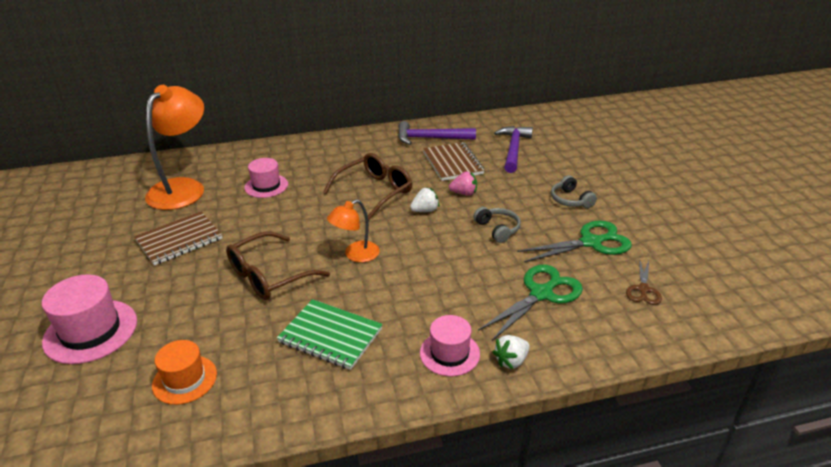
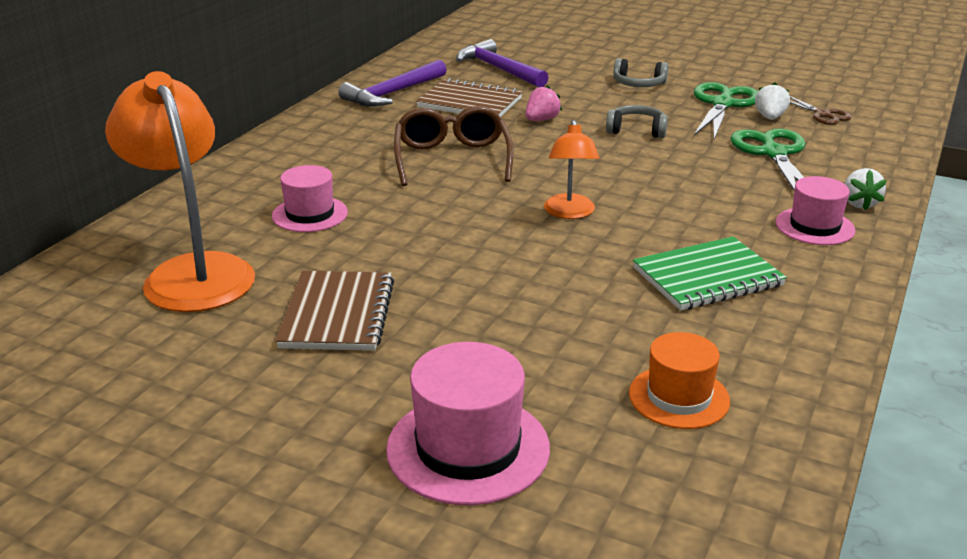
camera: 50 degrees left, 5 degrees down
brown glasses [226,232,330,300] -> none
white strawberry [410,187,439,212] -> white strawberry moved to [755,82,790,120]

